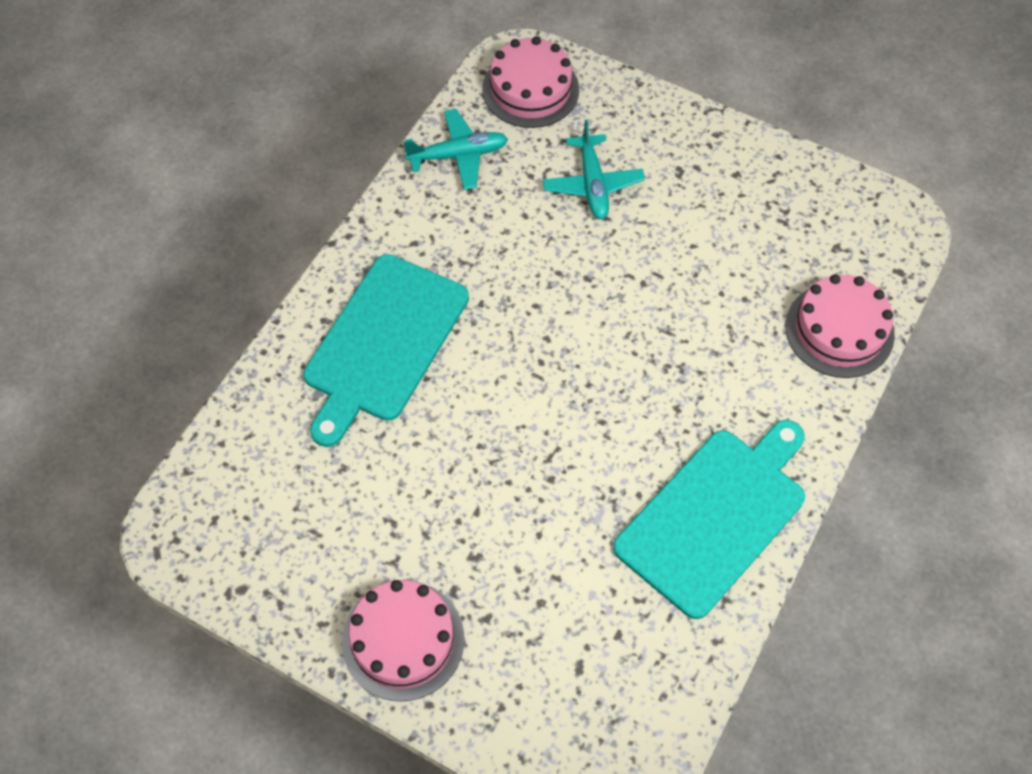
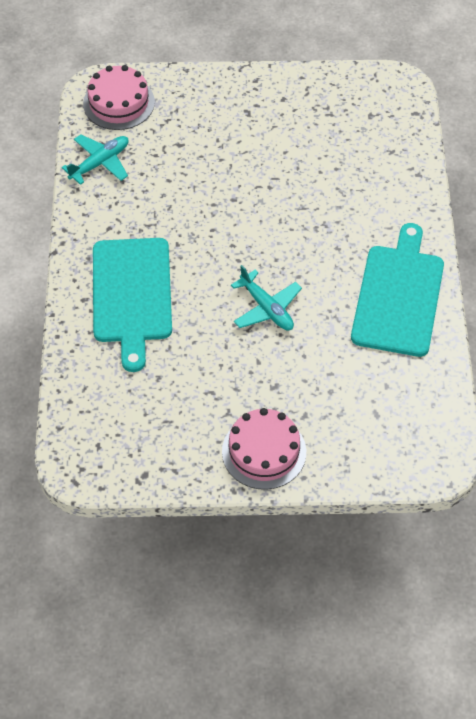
camera: 30 degrees left, 5 degrees down
turquoise plane [543,120,645,219] -> turquoise plane moved to [231,265,302,331]
pink cake [785,274,895,378] -> none

